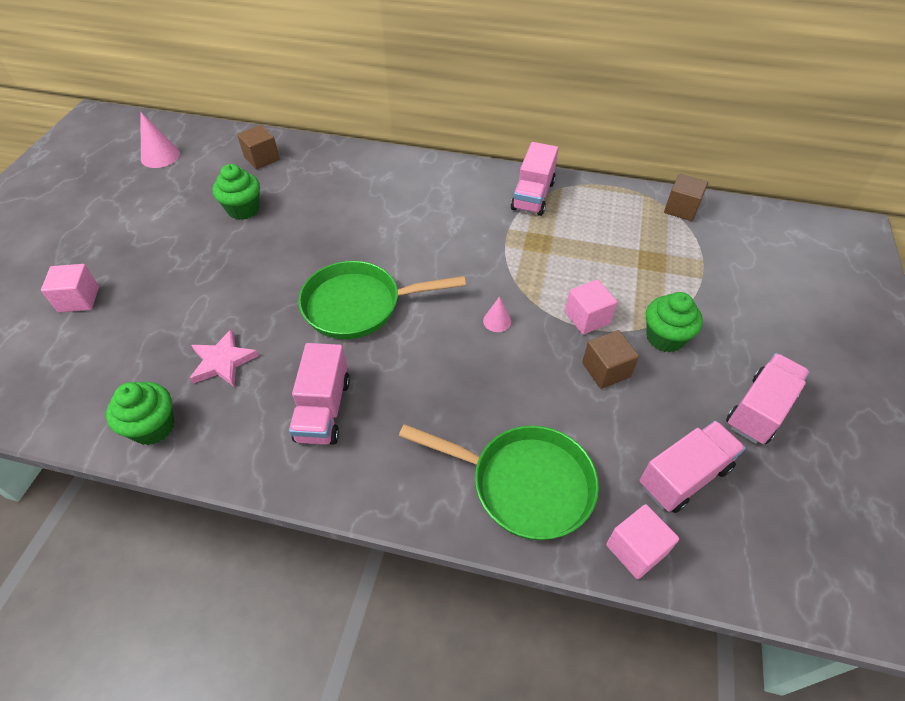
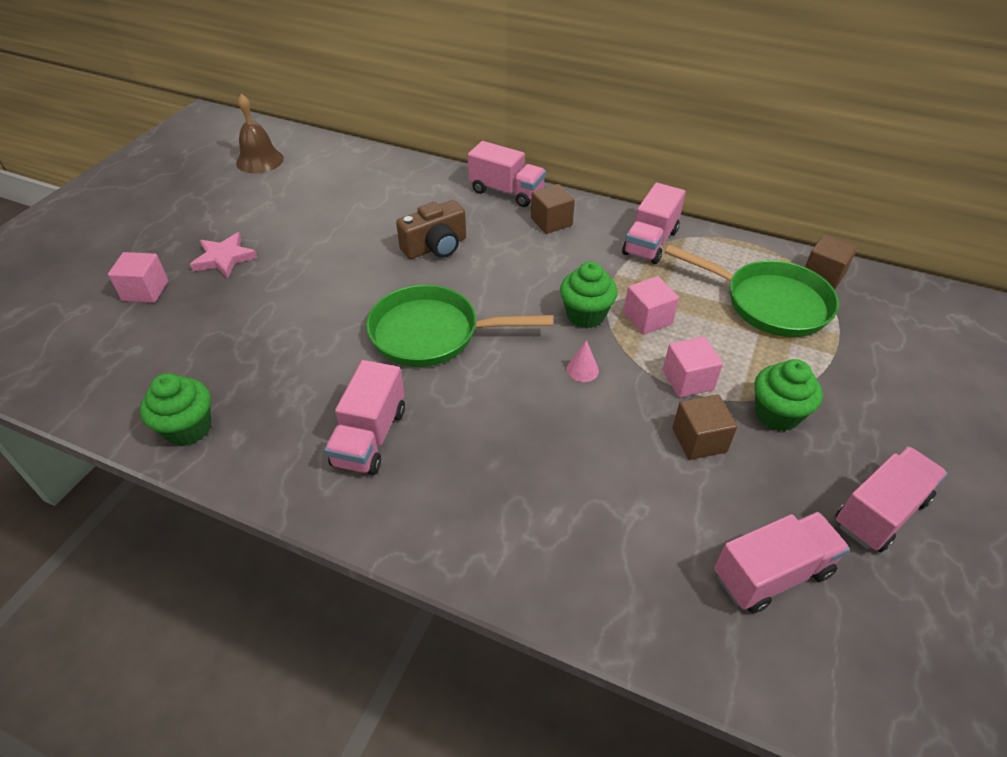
camera: 10 degrees right, 5 degrees down
pink cone [141,112,180,168] -> brown bell [236,94,284,173]
pink star [190,329,259,387] -> pink star moved to [190,232,258,278]
green cupcake [213,164,260,220] -> green cupcake moved to [560,262,618,328]
brown cube [237,125,280,169] -> brown cube moved to [531,184,575,234]
green pan [399,424,599,540] -> green pan moved to [665,245,839,337]
pink cube [606,504,679,579] -> pink cube moved to [624,276,679,334]
none -> brown camera [396,200,466,259]
none -> pink truck [468,141,546,207]

